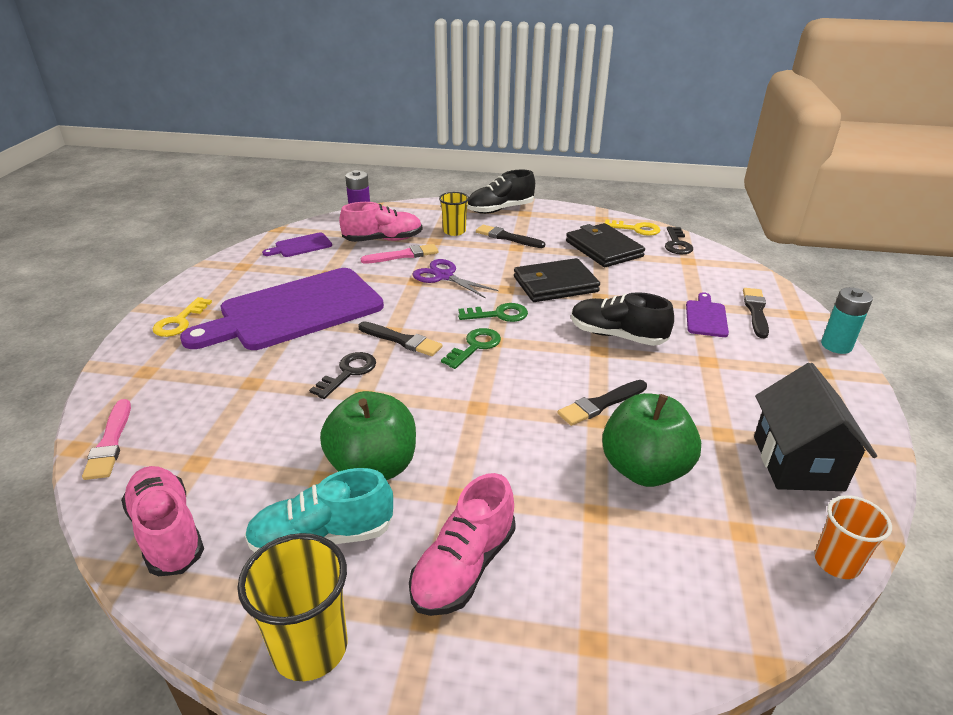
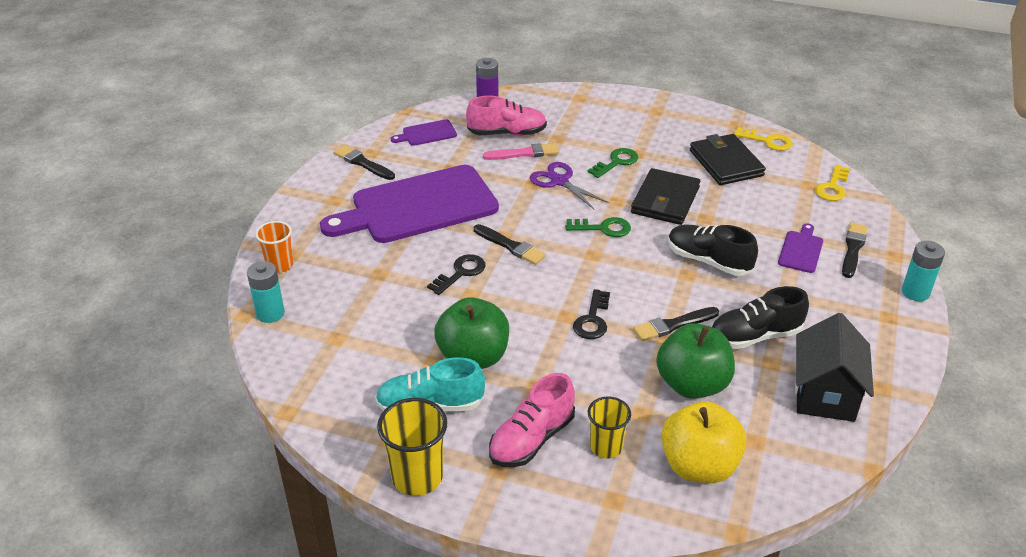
camera: 10 degrees right, 5 degrees up
pink brush [82,399,131,480] -> turquoise battery [247,261,285,323]
pink shoe [121,466,204,576] -> none
yellow key [153,297,212,337] -> yellow key moved to [815,165,850,201]
yellow cup [439,192,469,236] -> yellow cup moved to [588,397,631,458]
green key [441,328,501,369] -> green key moved to [588,148,638,178]
black shoe [467,169,535,214] -> black shoe moved to [711,286,809,349]
black brush [476,225,545,248] -> black brush moved to [334,145,395,180]
black wallet [514,258,600,302] -> black wallet turned 60 degrees counterclockwise [631,168,700,225]
black key [665,227,693,255] -> black key moved to [573,289,610,339]
orange cup [814,495,892,579] -> orange cup moved to [255,221,294,273]
none -> yellow apple [661,401,747,483]

